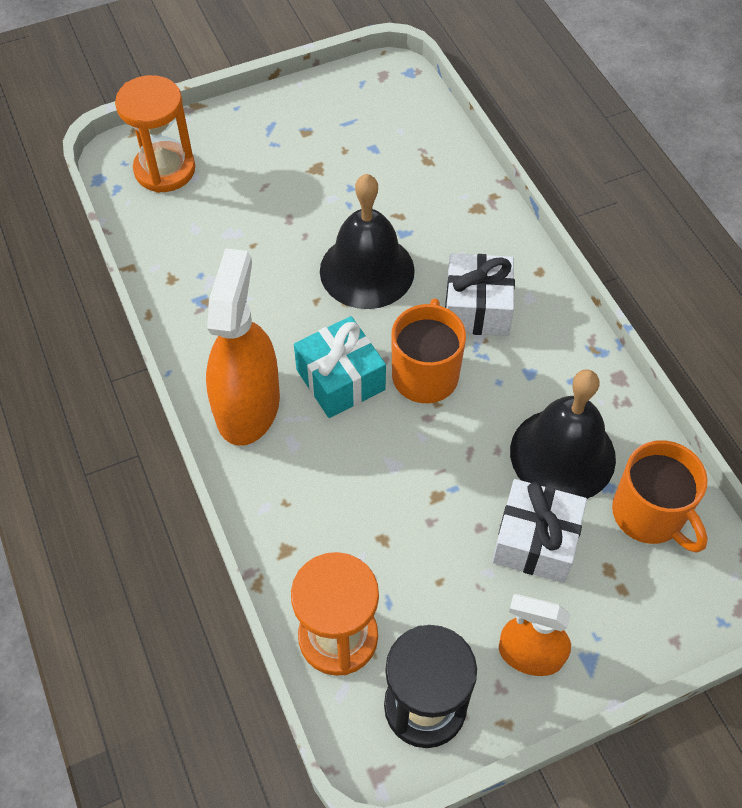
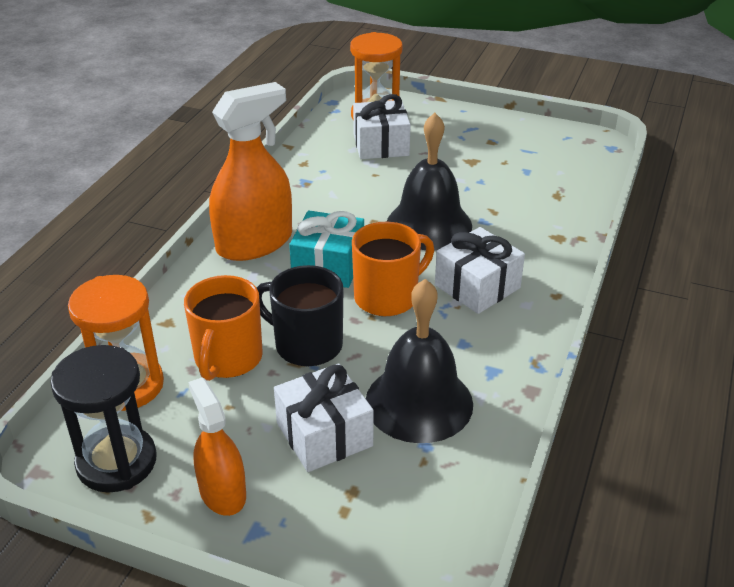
camera: 45 degrees right, 20 degrees down
orange mug [612,440,708,553] -> orange mug moved to [184,275,263,381]
none -> black mug [257,265,343,366]
none -> white gift [353,94,411,159]

